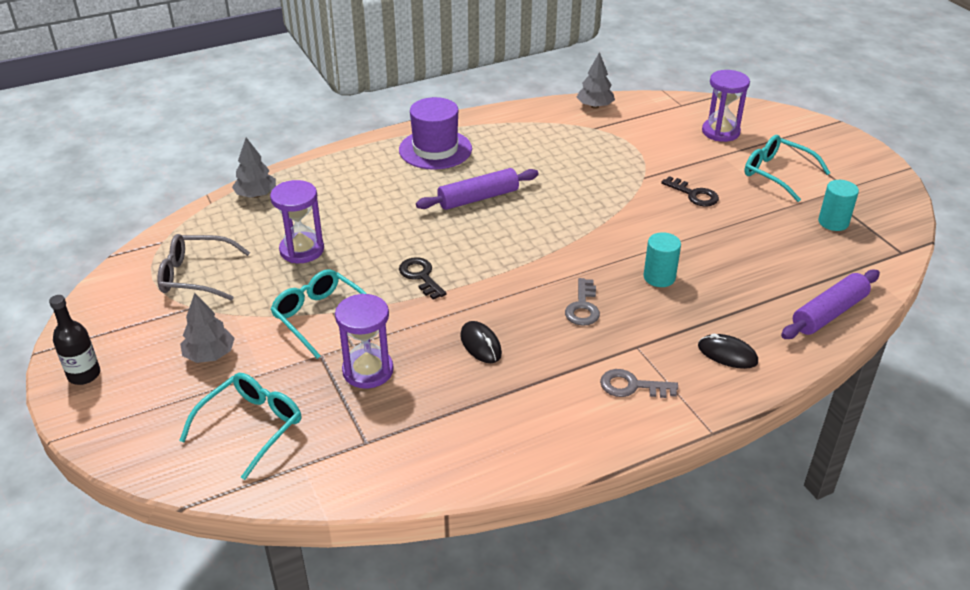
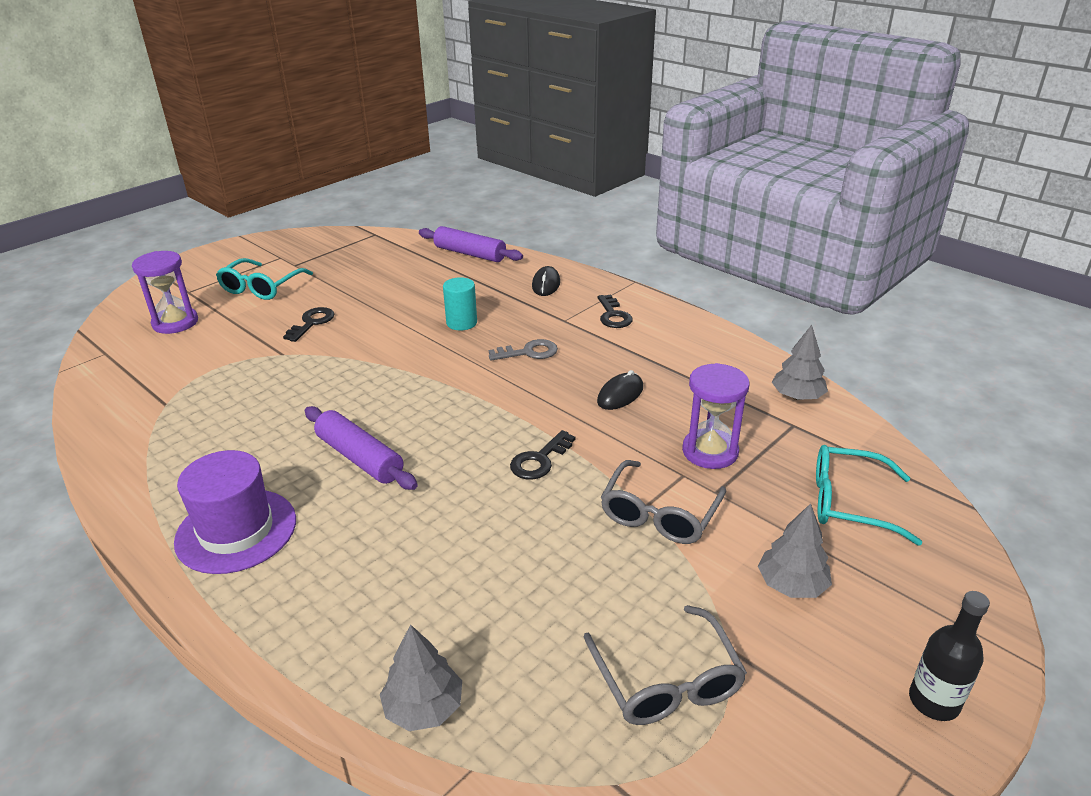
camera: 110 degrees left, 5 degrees down
purple hourglass [270,180,324,263] -> none
turquoise glasses [270,269,367,359] -> grey glasses [601,460,726,544]
grey tree [577,52,615,109] -> grey tree moved to [772,325,828,400]
grey key [600,369,678,398] -> black key [598,295,633,328]
turquoise cylinder [818,180,859,231] -> none

